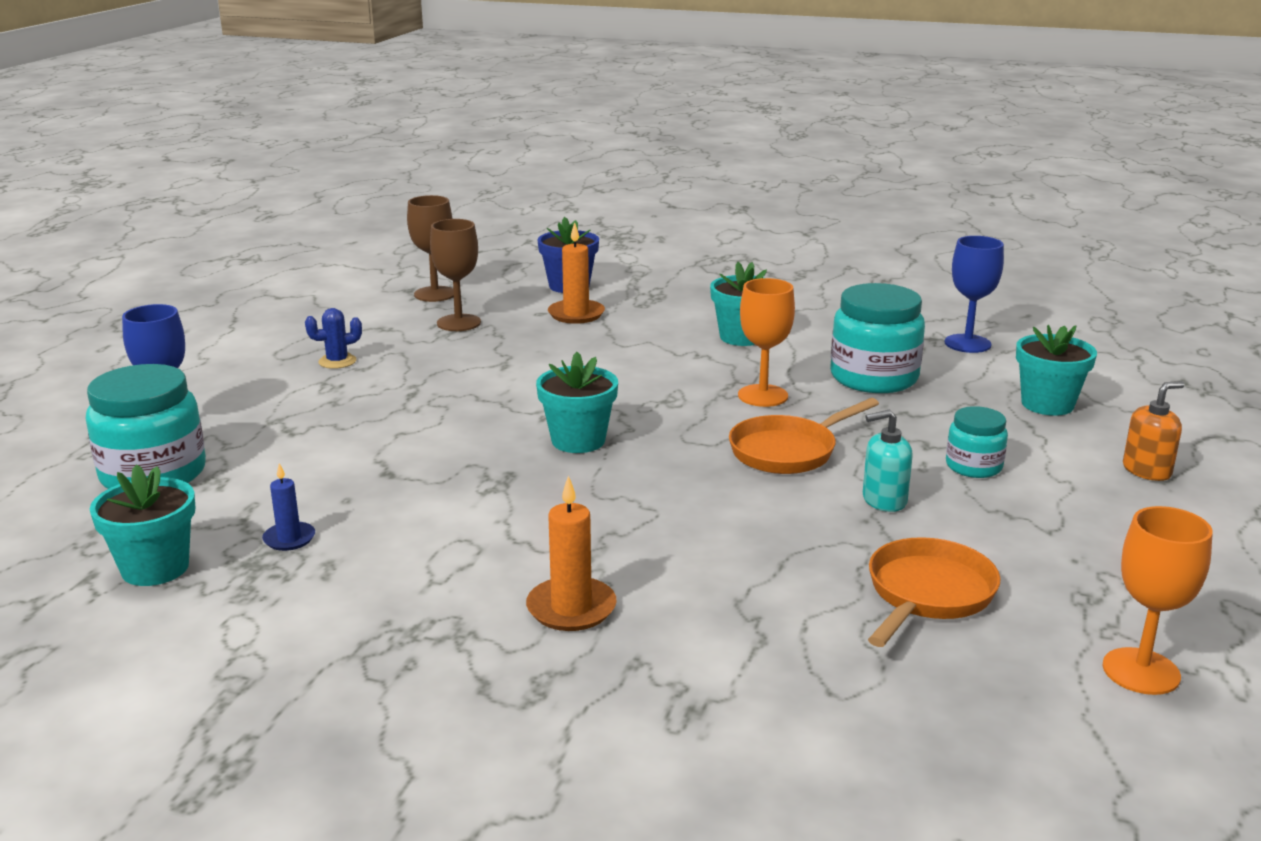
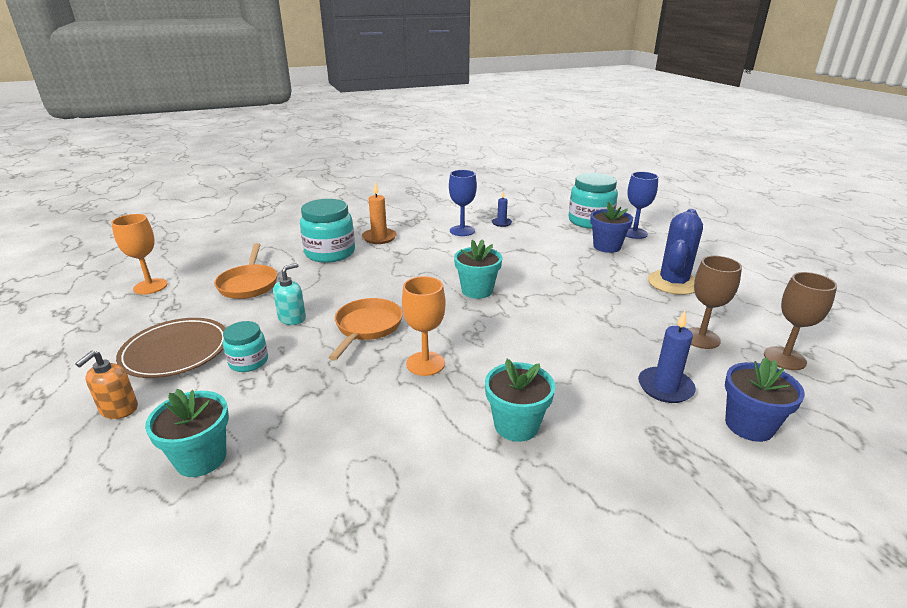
camera: 140 degrees right, 5 degrees up
turquoise flower pot [90,464,196,586] -> none
blue cactus [305,308,362,369] -> blue cactus [648,209,703,295], size x2.04
orange candle [548,222,605,324] -> blue candle [638,311,696,403]
turquoise jar [830,283,925,393] -> turquoise jar moved to [300,199,355,263]
blue goblet [944,236,1004,353] -> blue goblet moved to [449,170,477,236]
none -> brown plate [116,318,226,378]
none -> blue flower pot [590,202,633,253]

